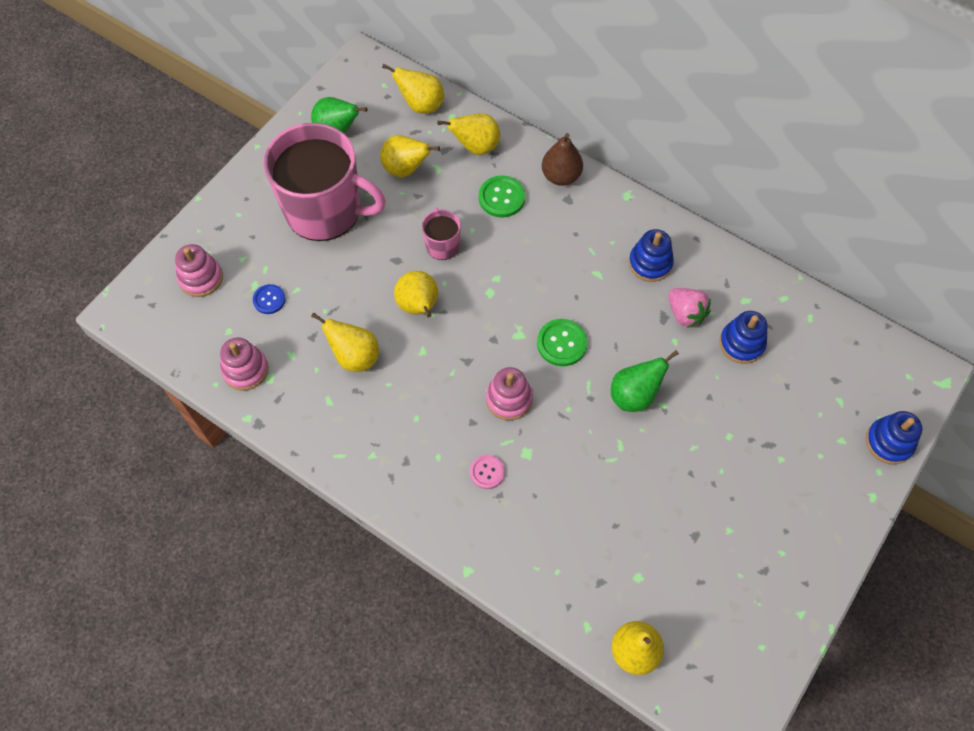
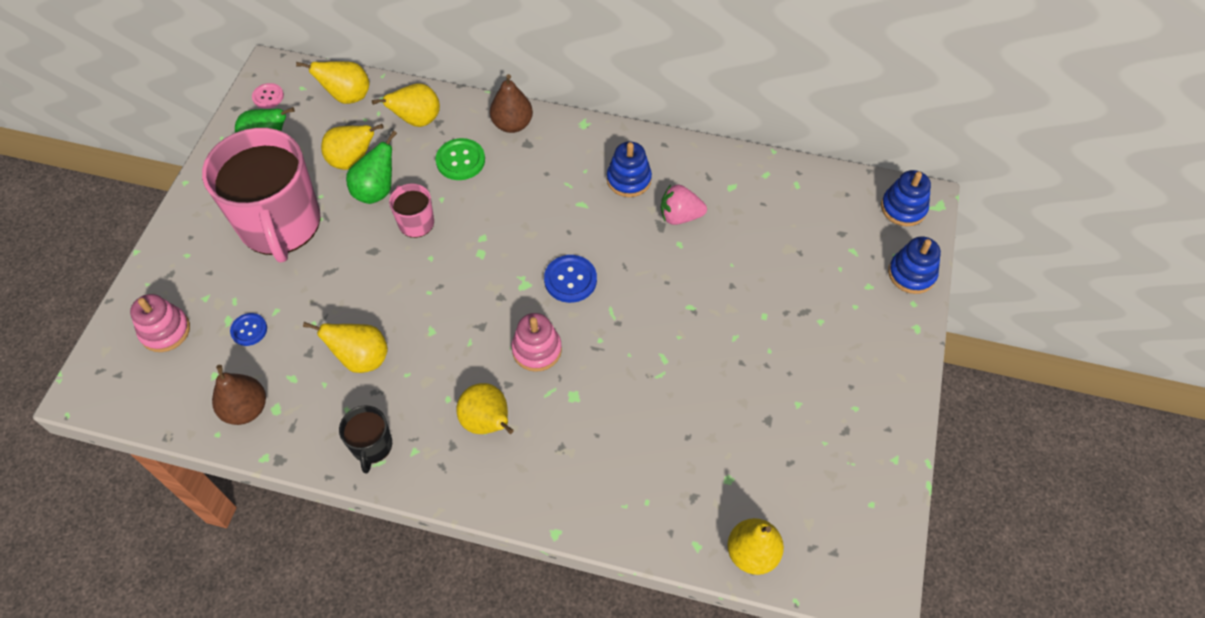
camera: 20 degrees left, 5 degrees down
pink stacking toy [220,337,268,391] -> brown pear [212,365,266,425]
pink mug [263,123,386,241] -> pink mug turned 75 degrees clockwise [202,128,321,263]
yellow pear [394,271,438,318] -> yellow pear moved to [456,383,514,434]
pink button [470,455,505,489] -> pink button moved to [252,83,284,109]
green button [537,319,588,366] -> blue button [544,255,597,303]
green pear [611,350,679,412] -> green pear moved to [346,131,397,204]
pink strawberry [668,288,711,328] -> pink strawberry turned 150 degrees clockwise [661,184,707,225]
blue stacking toy [719,311,768,364] -> blue stacking toy moved to [881,170,931,227]
none -> black mug [339,405,392,474]

